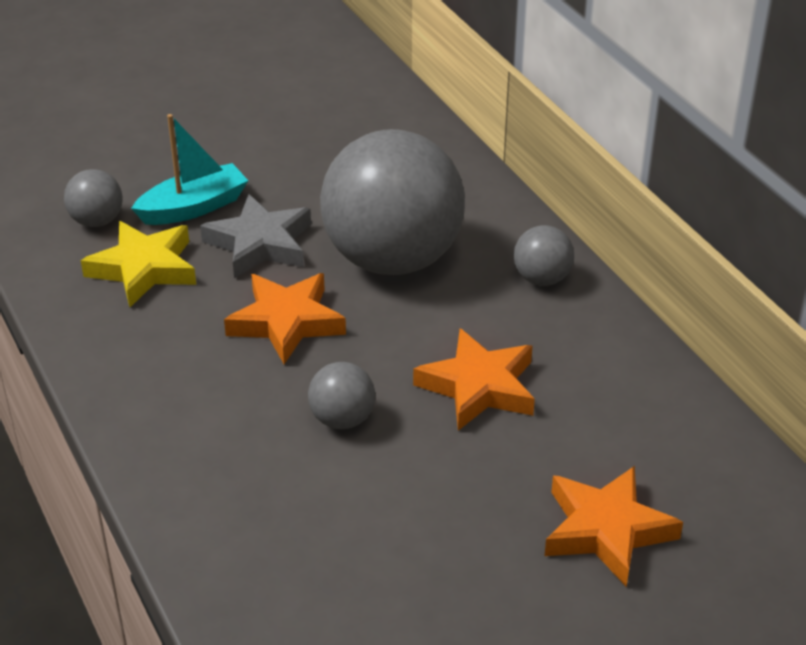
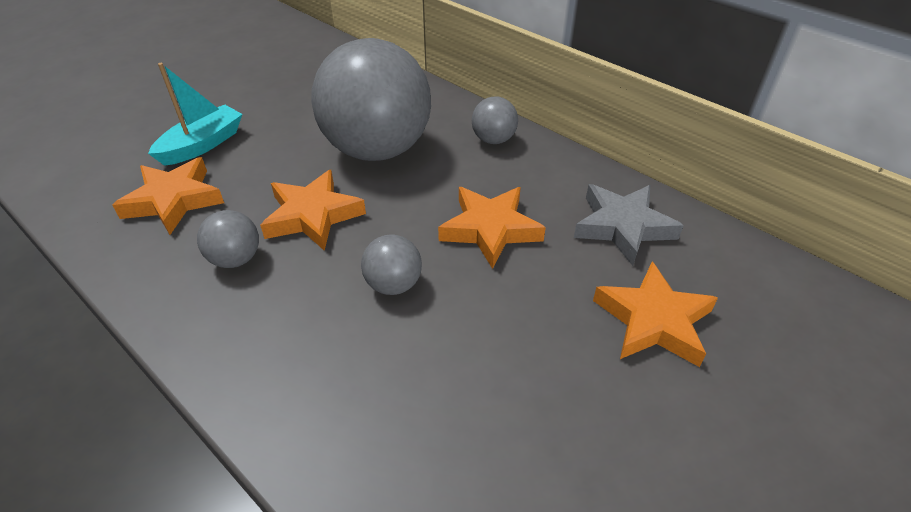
camera: 20 degrees left, 5 degrees up
grey ball [64,169,123,227] -> grey ball moved to [197,210,259,268]
yellow star [81,221,196,308] -> orange star [112,157,224,235]
grey star [200,194,311,279] -> grey star moved to [574,184,684,266]

